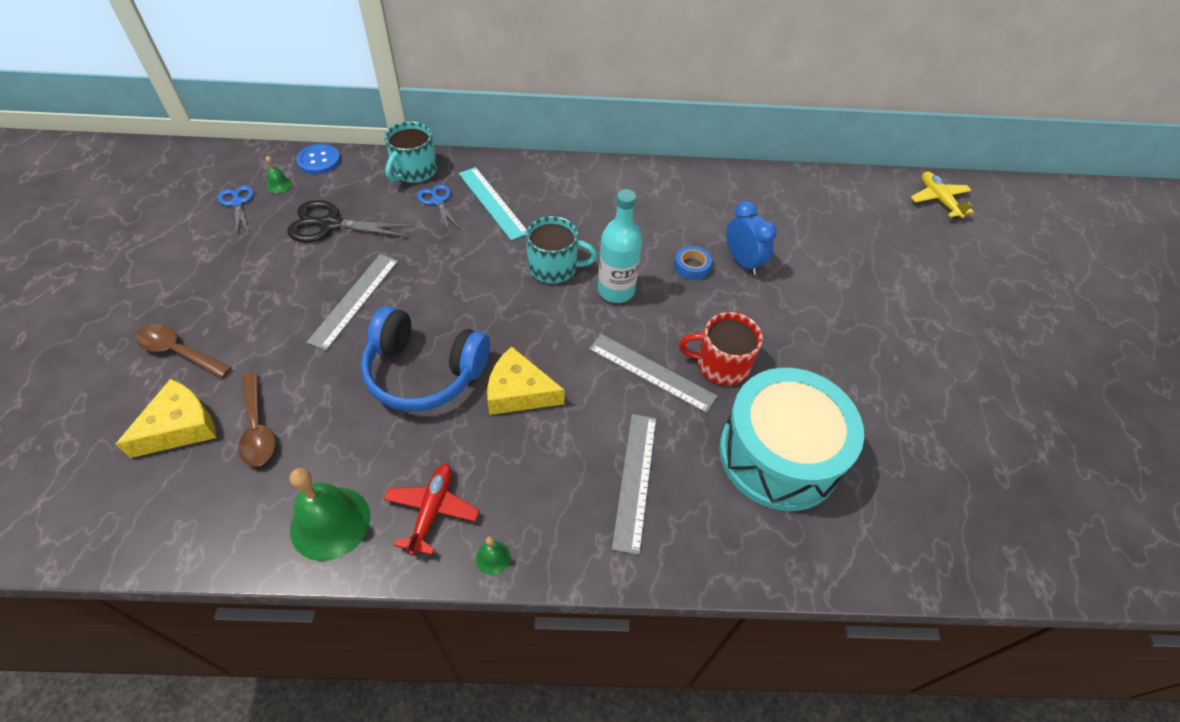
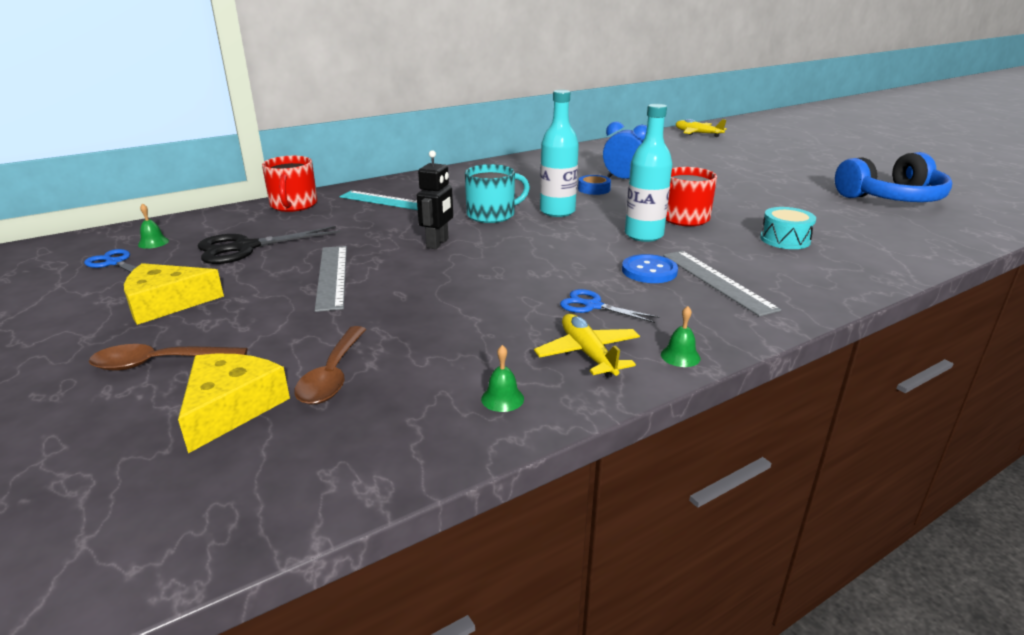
camera: 30 degrees left, 25 degrees down
brown spoon [238,372,275,467] -> brown spoon turned 60 degrees clockwise [294,326,366,405]
green bell [290,468,370,561] -> green bell [481,345,524,412], size x0.44
blue button [296,144,340,174] -> blue button moved to [622,254,678,283]
blue headphones [361,306,490,412] -> blue headphones moved to [835,152,952,202]
red plane [384,463,480,555] -> yellow plane [534,314,640,378]
turquoise mug [385,121,437,183] -> red mug [262,156,317,212]
blue scissors [417,184,459,229] -> blue scissors moved to [560,289,659,323]
yellow cheese [487,346,565,415] -> yellow cheese moved to [124,263,224,325]
grey ruler [589,334,717,413] -> turquoise bottle [625,104,672,242]
turquoise drum [719,368,864,511] -> turquoise drum [760,207,816,249], size x0.44
none -> black robot [417,150,453,249]

